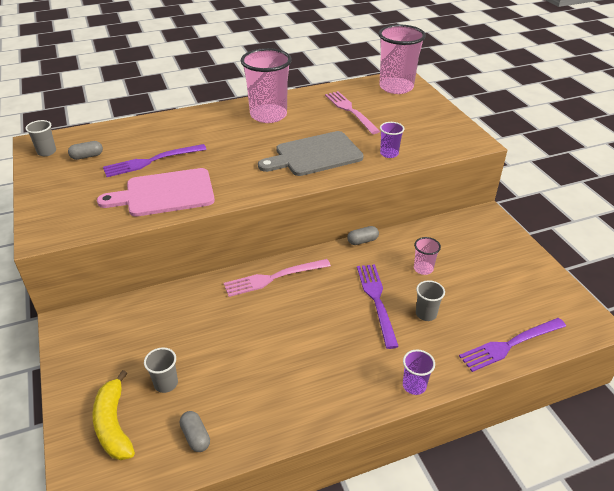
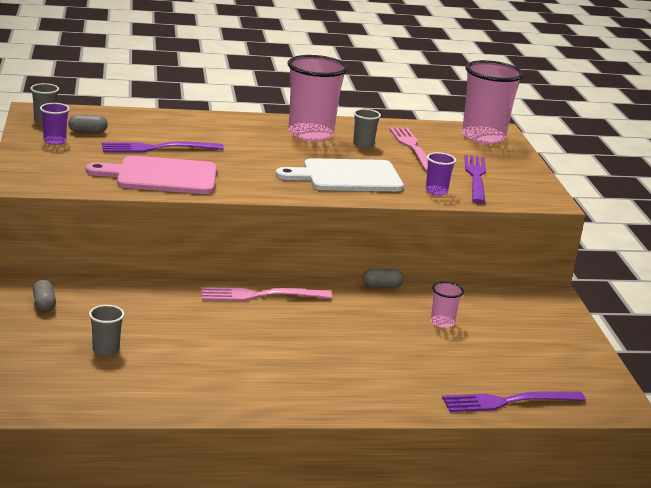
camera: 10 degrees right, 15 degrees down
yellow banana [92,370,135,460] -> none
grey capsule [180,411,210,452] -> grey capsule moved to [33,280,56,312]
grey cutting board [258,131,364,176] -> white cutting board [276,158,404,191]
purple fork [357,264,399,349] -> purple fork moved to [464,155,486,203]
purple cup [403,350,435,395] -> purple cup moved to [40,103,70,145]
grey cup [416,280,445,321] -> grey cup moved to [353,109,381,148]

